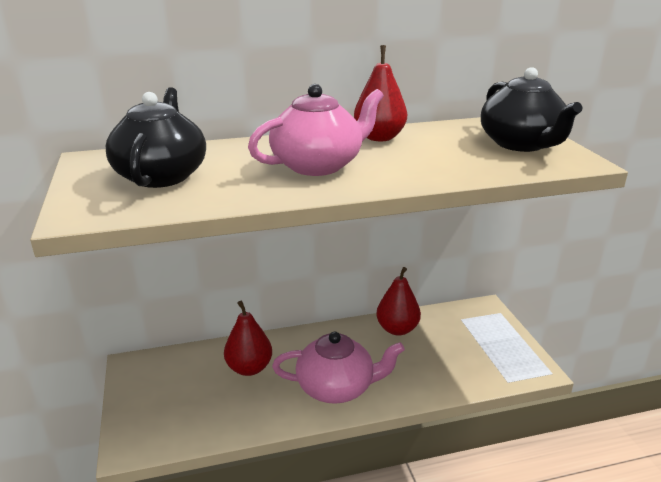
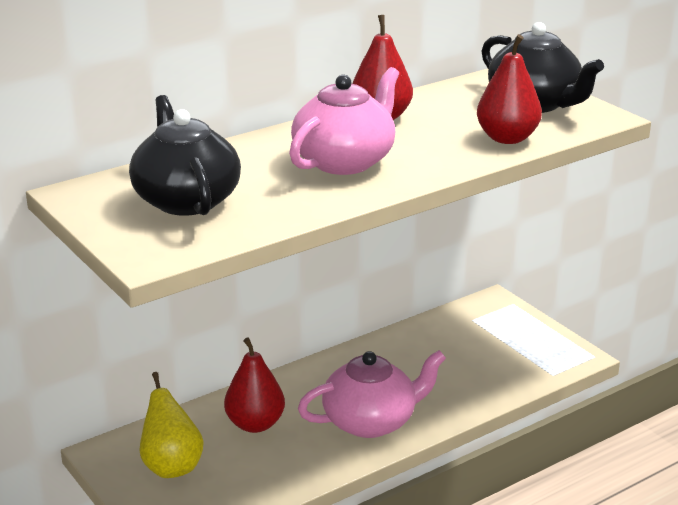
camera: 20 degrees left, 0 degrees up
red pear [376,267,421,336] -> red pear moved to [477,34,542,144]
none -> yellow pear [140,372,204,478]

